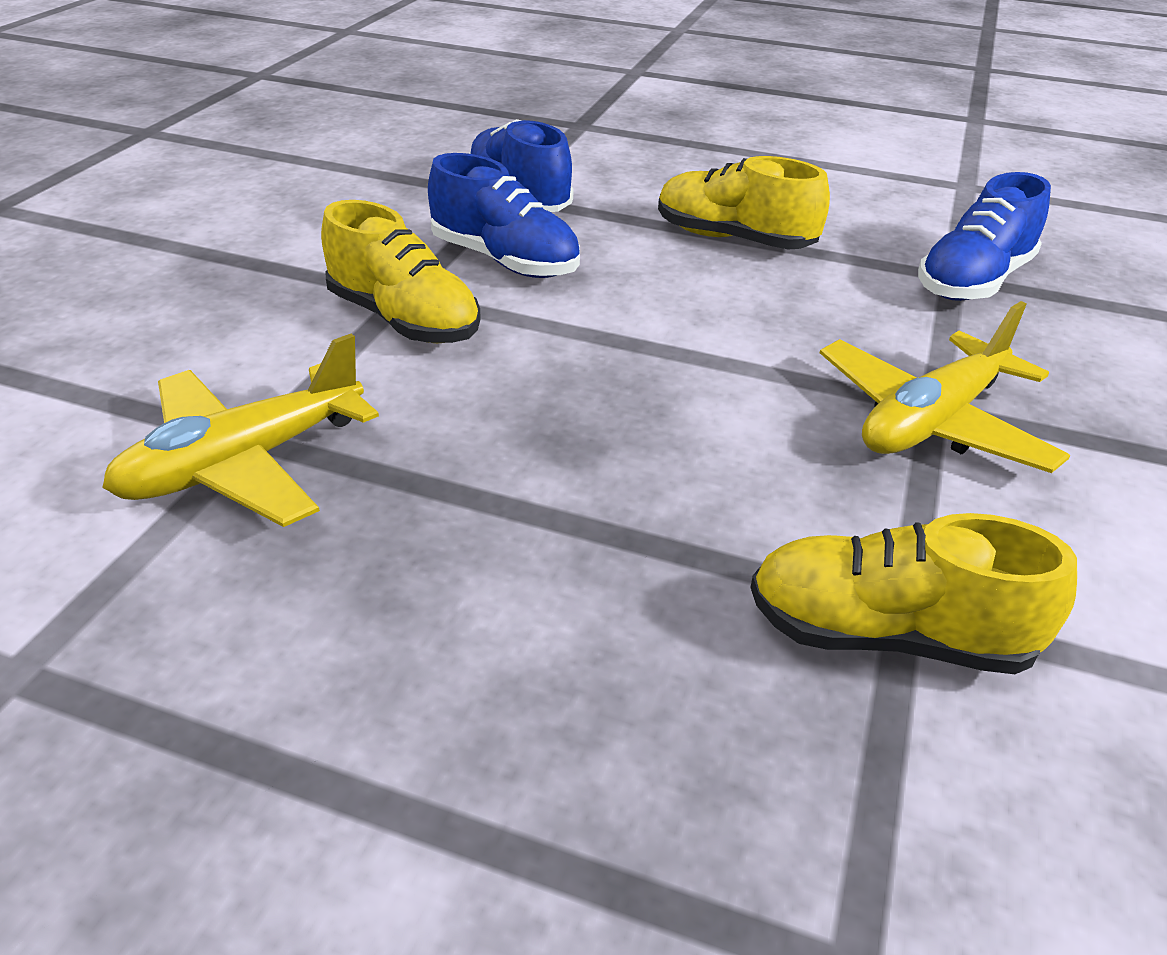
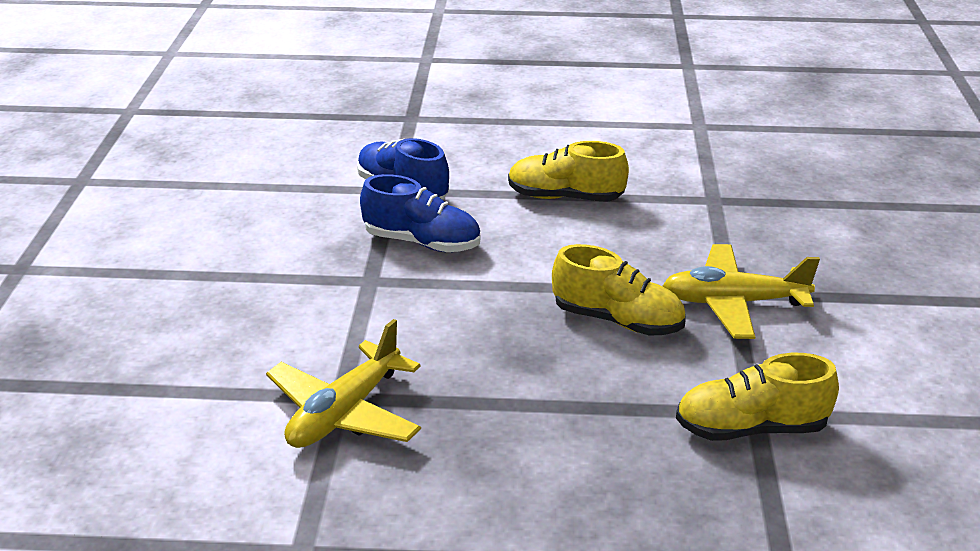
camera: 15 degrees left, 5 degrees down
yellow shoe [321,200,481,343] -> yellow shoe moved to [552,244,686,336]
yellow plane [820,301,1070,473] -> yellow plane turned 60 degrees clockwise [663,244,820,339]
blue shoe [918,172,1051,301] -> none

